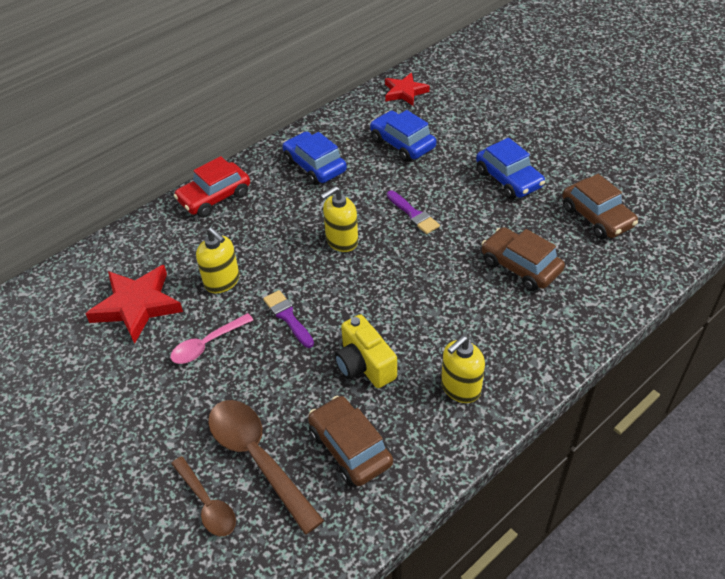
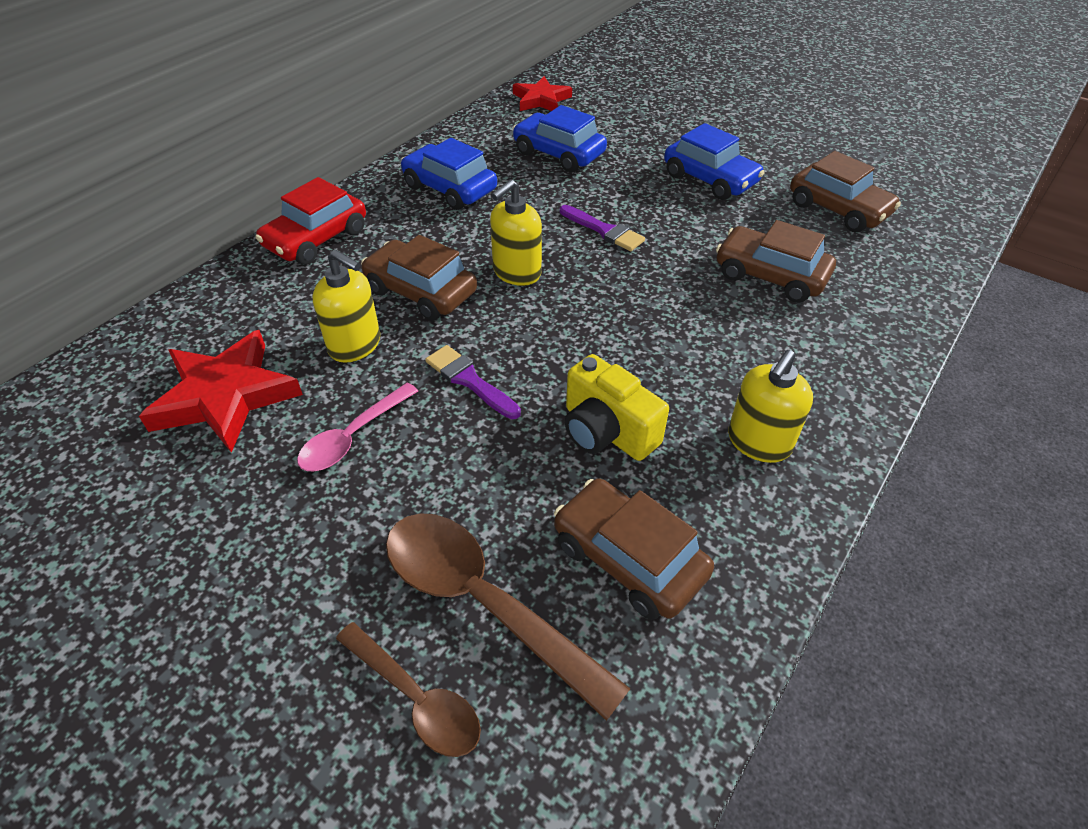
camera: 15 degrees left, 0 degrees up
none -> brown car [361,235,477,321]

